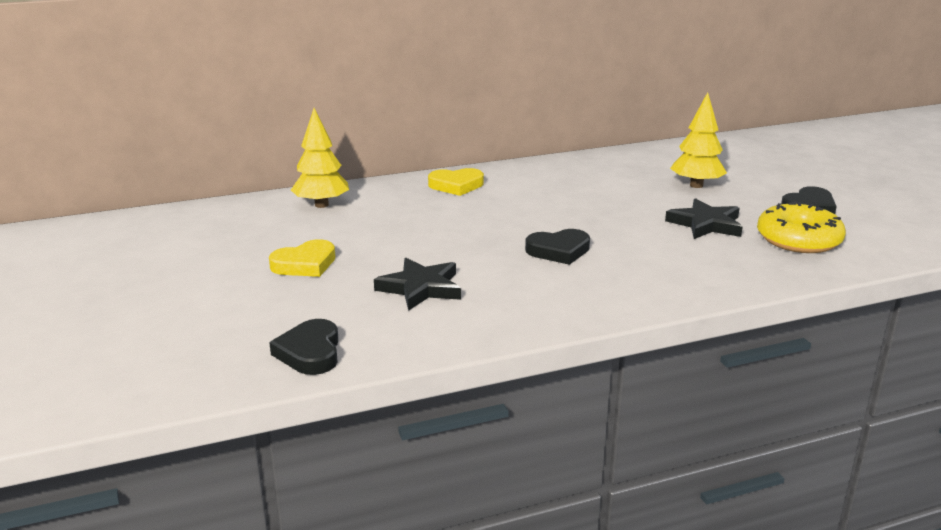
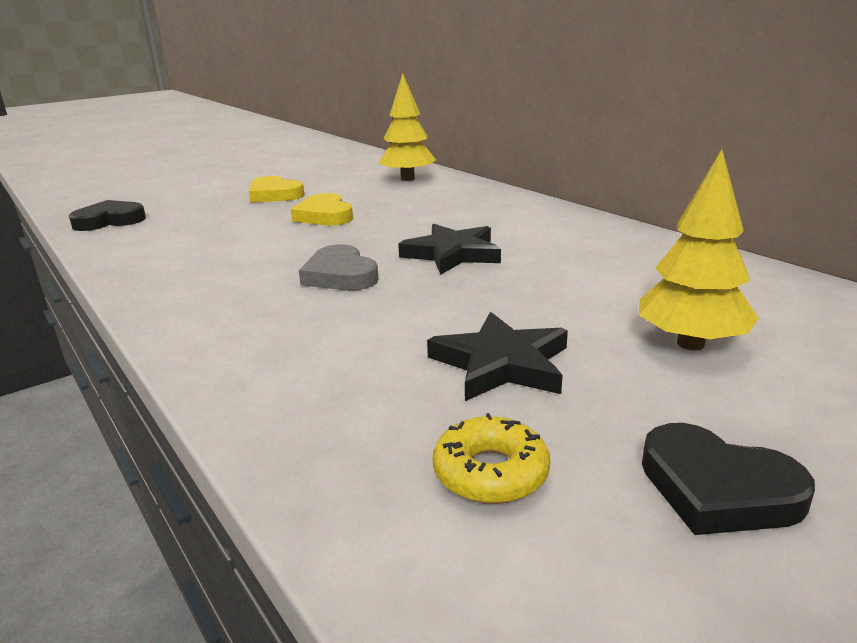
camera: 75 degrees right, 0 degrees up
black star [374,258,461,311] -> black star moved to [398,224,501,275]
yellow heart [428,168,484,196] -> yellow heart moved to [291,193,353,226]
black heart [525,229,590,265] -> grey heart [299,244,379,291]
yellow donut [757,201,846,253] -> yellow donut [432,413,550,504], size x0.59

